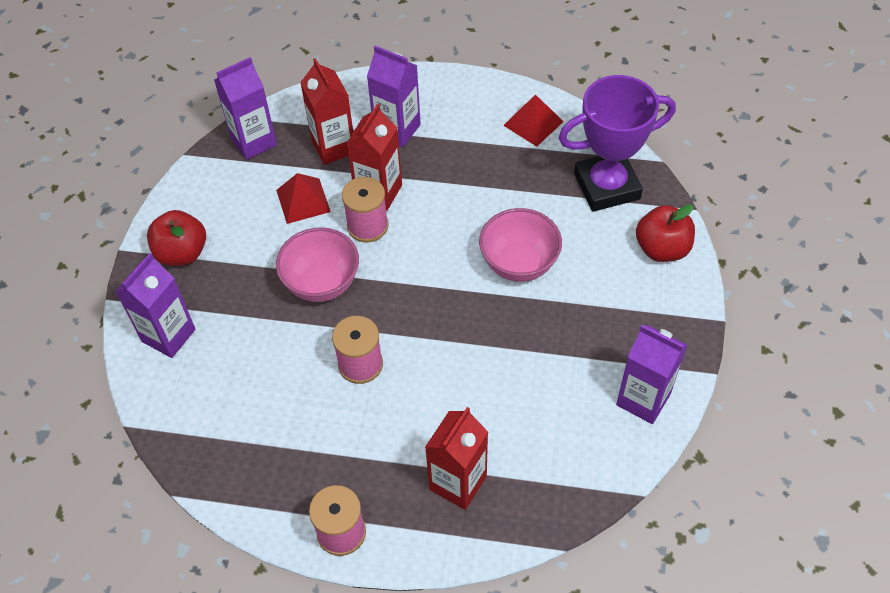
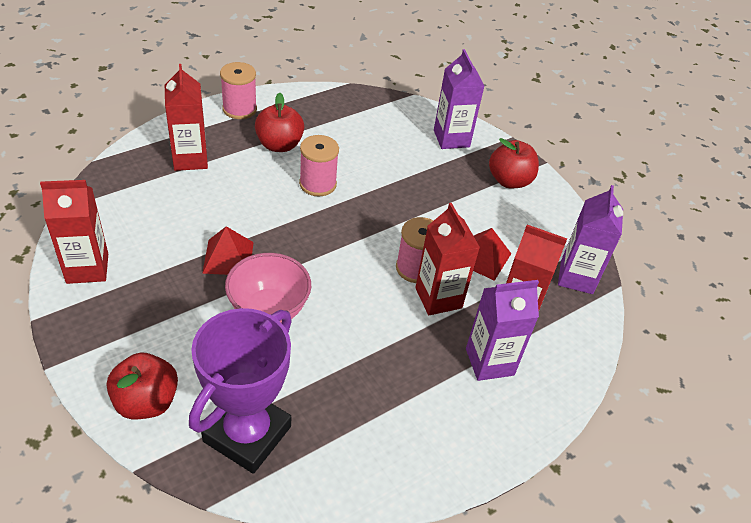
camera: 130 degrees right, 10 degrees down
pink bowl [276,227,359,302] -> none
red pyramid [503,94,564,147] -> red pyramid moved to [202,226,254,275]
purple carton [616,325,687,424] -> red carton [40,180,108,284]
none -> red apple [255,93,304,152]

